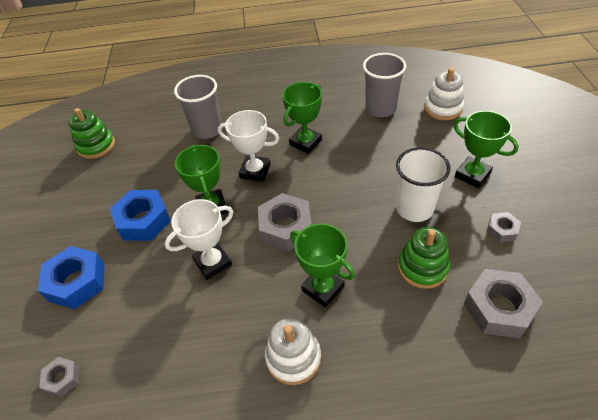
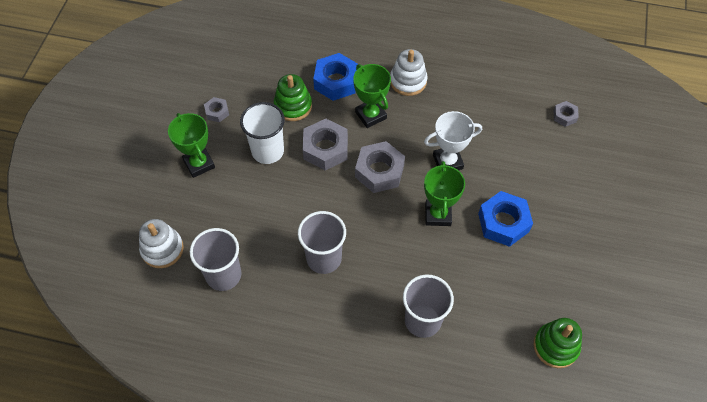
camera: 165 degrees left, 10 degrees up
blue nut [38,246,105,309] -> blue nut moved to [313,53,358,101]
white trophy [218,110,279,182] -> none
green trophy [282,82,322,154] -> grey cup [298,211,346,274]
grey nut [464,269,543,338] -> grey nut moved to [303,119,348,170]

